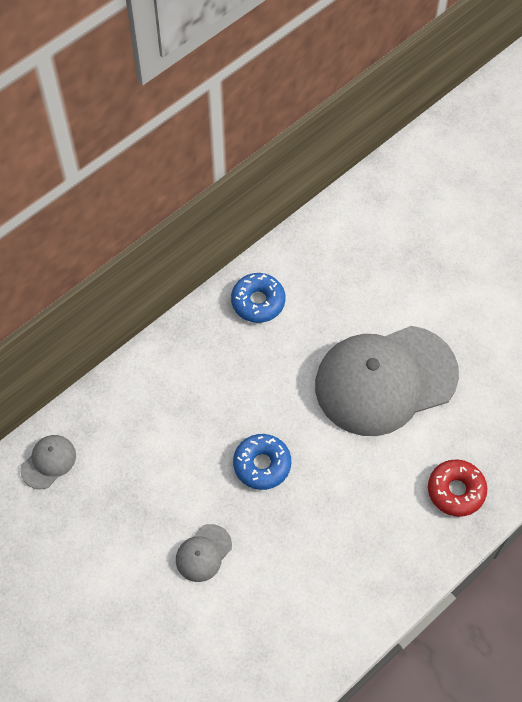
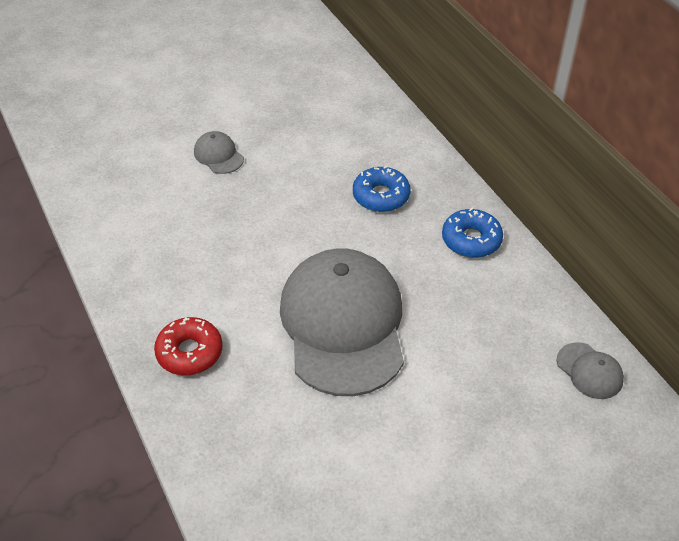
camera: 105 degrees right, 15 degrees down
grey cap [20,435,76,489] -> grey cap moved to [557,342,624,399]
blue donut [233,434,291,490] -> blue donut moved to [353,166,411,212]

